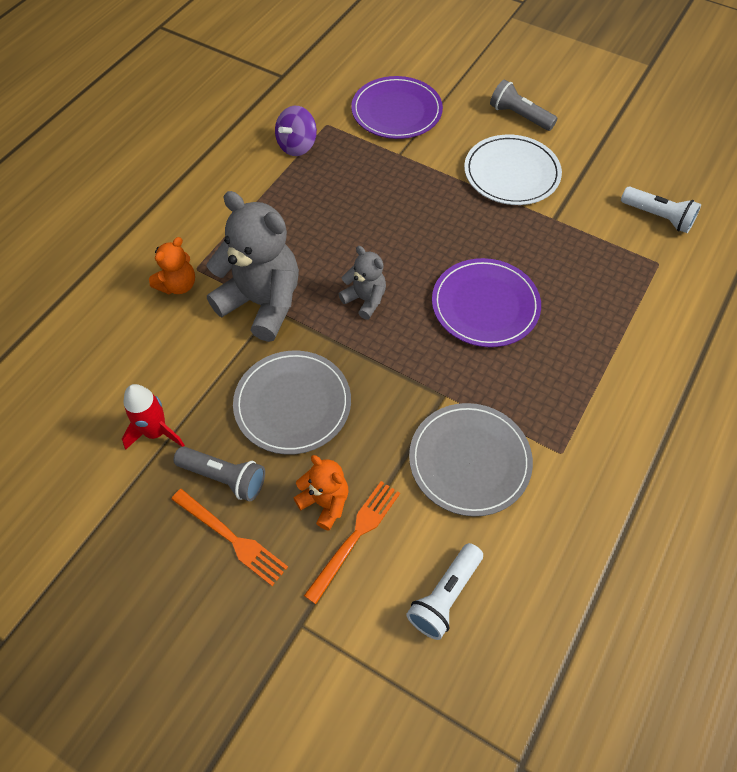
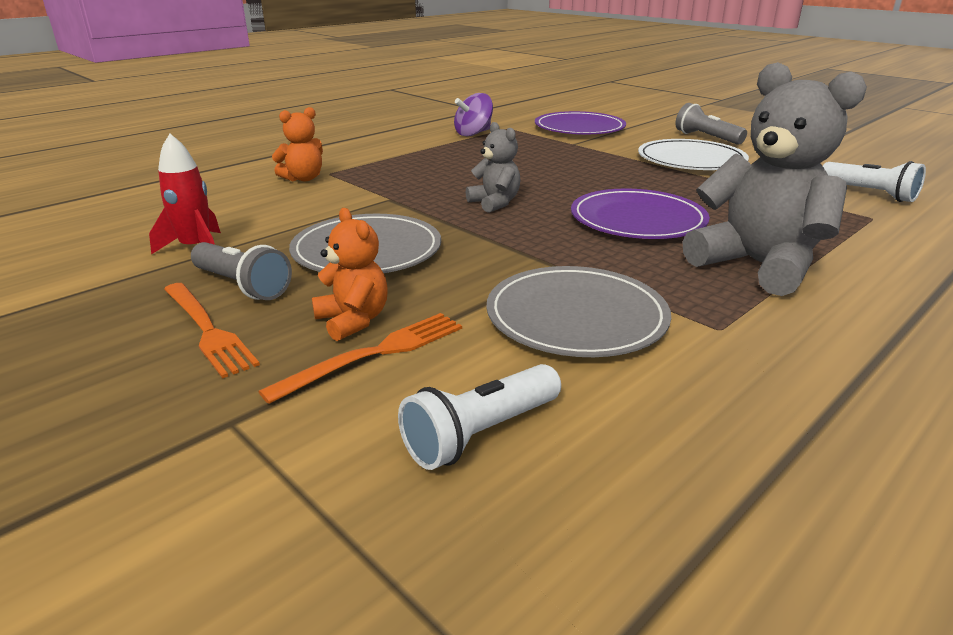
camera: 15 degrees right, 30 degrees down
grey teddy bear [206,191,299,342] -> grey teddy bear moved to [683,62,867,296]

